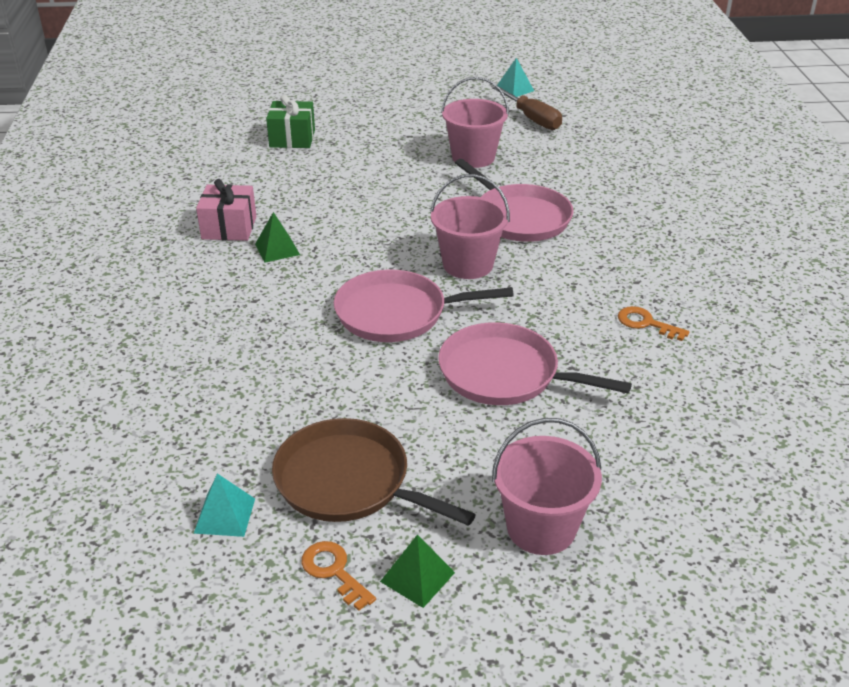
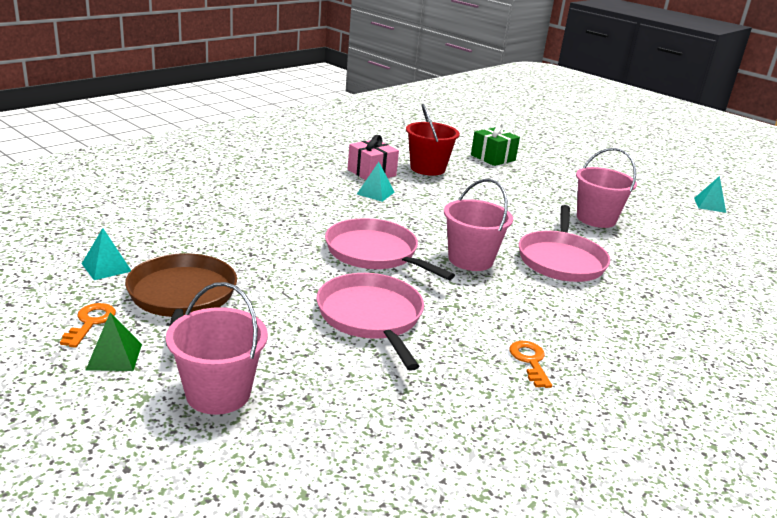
camera: 45 degrees right, 10 degrees down
green pyramid [255,212,300,263] -> turquoise pyramid [357,162,395,202]
brown screwdriver [493,86,562,130] -> none
none -> red bucket [406,104,460,176]

